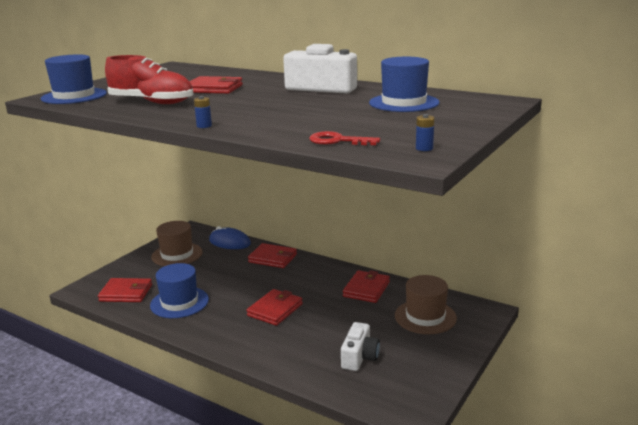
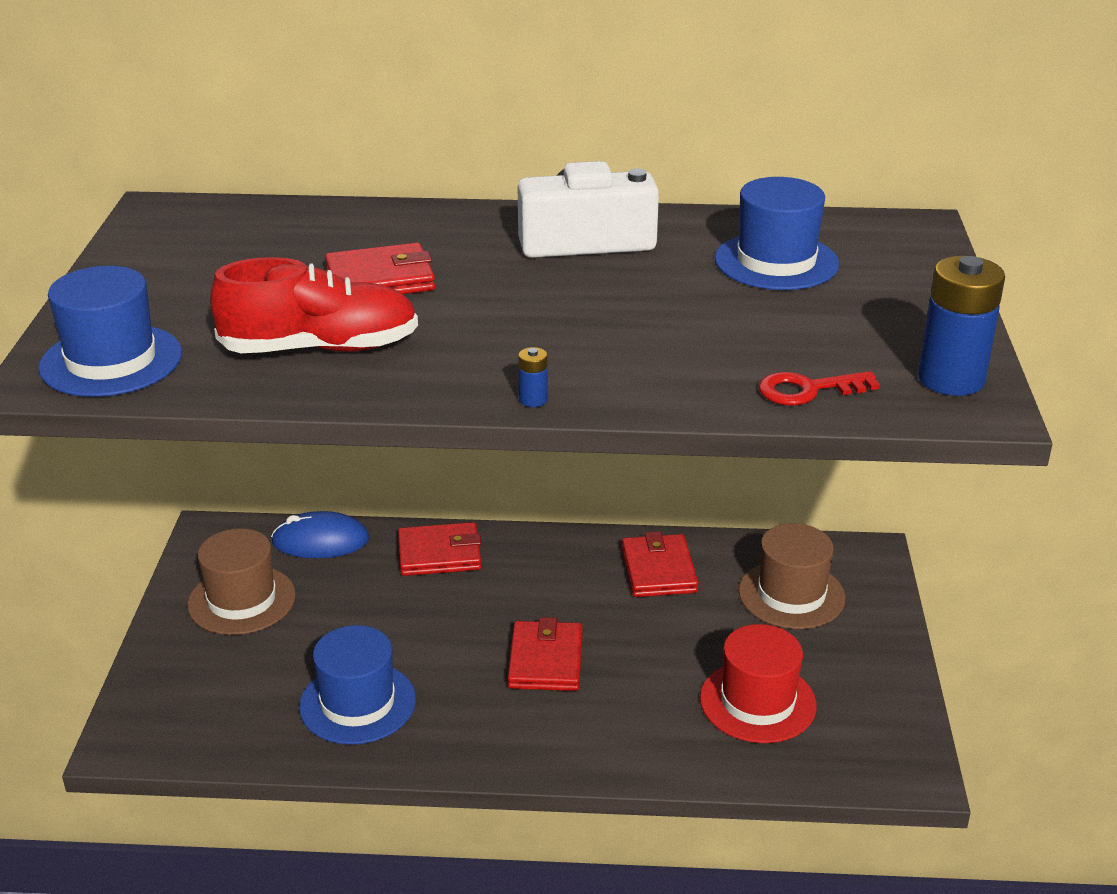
camera: 30 degrees left, 10 degrees up
red wallet [98,278,152,302] -> none
white camera [341,322,380,371] -> red hat [700,624,817,743]
blue battery [416,114,435,151] -> blue battery [918,256,1005,396], size x2.35

